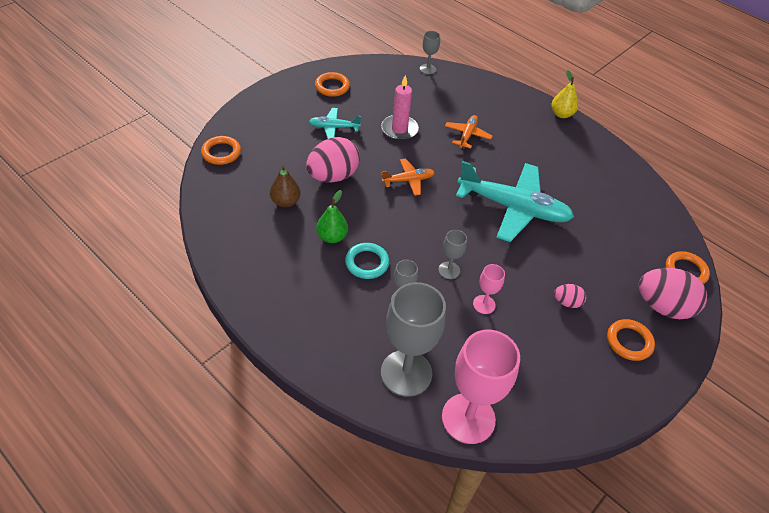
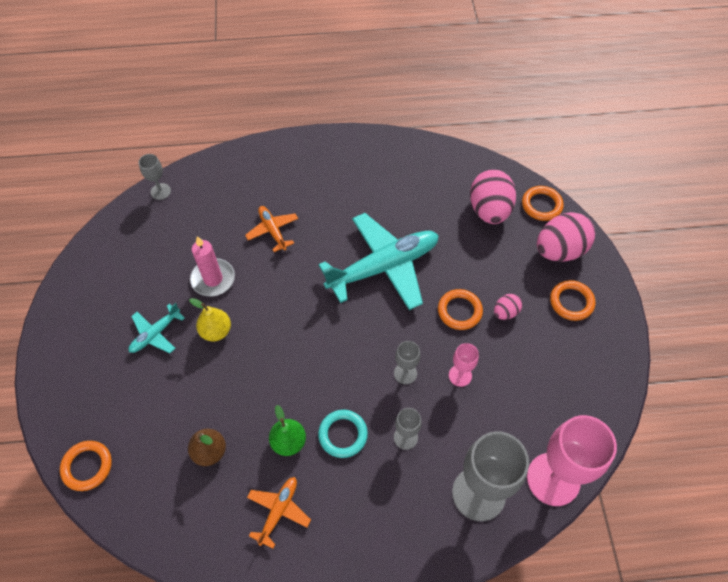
camera: 45 degrees left, 10 degrees up
pink egg [306,137,360,182] -> pink egg moved to [470,169,516,224]
orange ring [315,72,350,97] -> orange ring moved to [438,289,483,330]
orange plane [381,159,435,196] -> orange plane moved to [247,477,311,548]
yellow pear [551,70,578,118] -> yellow pear moved to [189,298,231,342]

